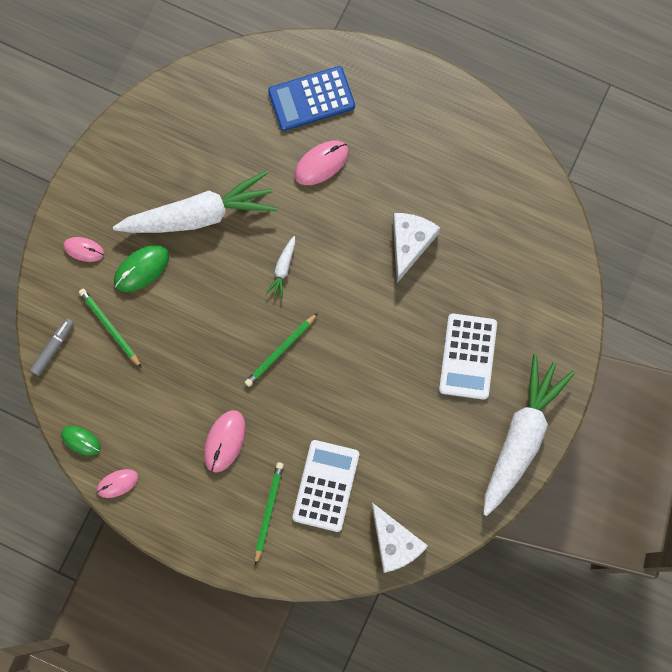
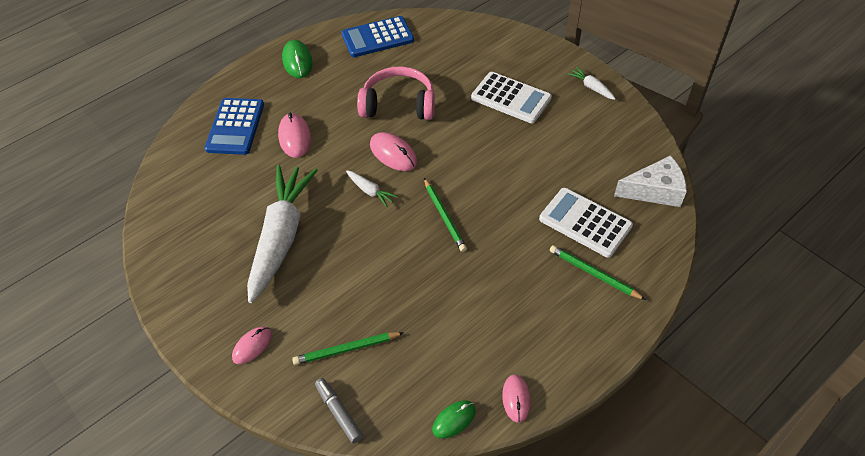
camera: 65 degrees left, 25 degrees down
green mouse [114,245,169,292] -> green mouse moved to [282,40,313,78]
pink mouse [204,410,246,473] -> pink mouse moved to [370,132,417,171]
white cheese [393,213,440,283] -> pink headphones [357,66,435,120]
white carrot [483,354,575,516] -> white carrot [567,67,616,100], size x0.40
none -> blue calculator [341,16,414,57]

